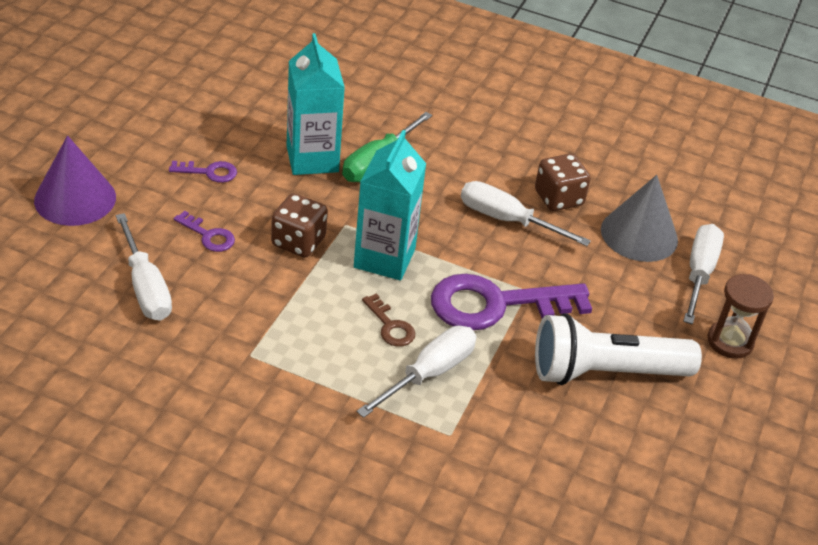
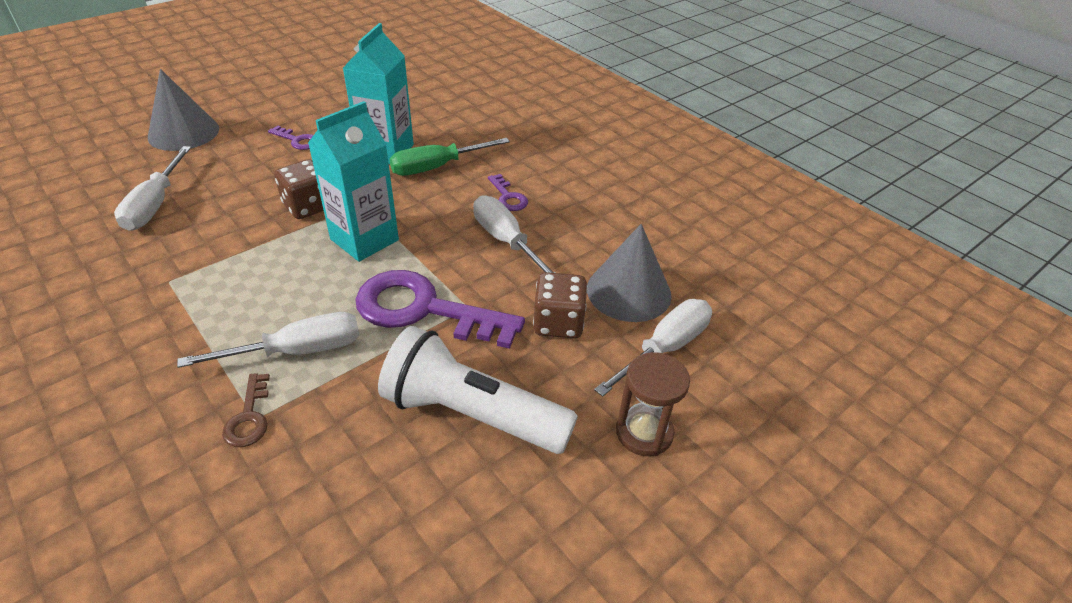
camera: 30 degrees right, 0 degrees up
purple cone [34,135,116,226] -> grey cone [148,69,219,151]
purple key [173,211,235,252] -> purple key moved to [488,174,528,211]
brown key [362,294,415,347] -> brown key moved to [222,373,270,447]
brown dice [535,154,591,211] -> brown dice moved to [533,272,587,339]

